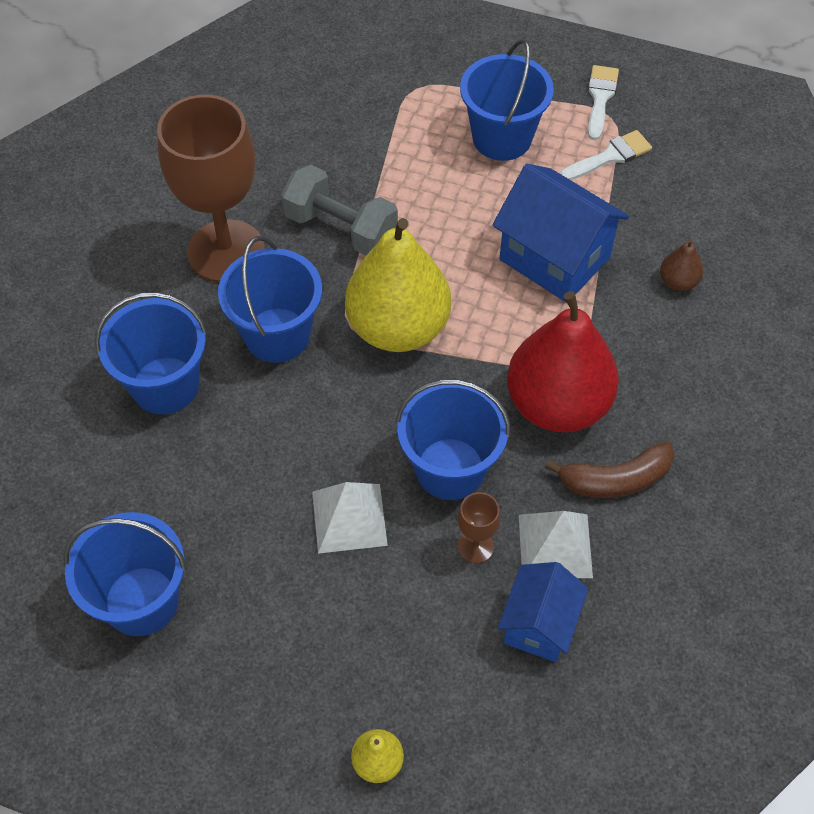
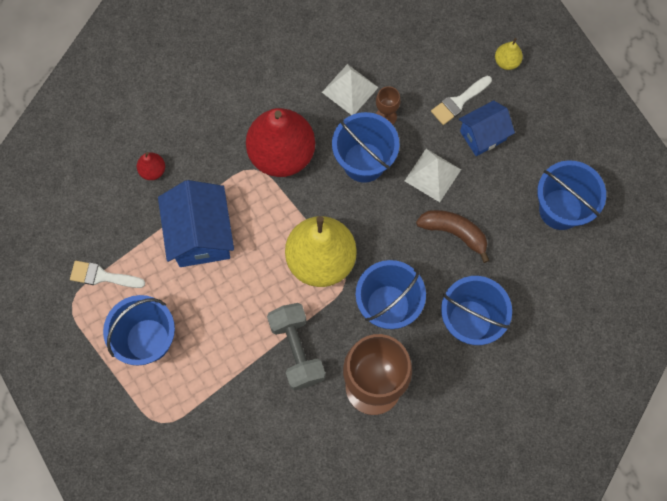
camera: 140 degrees left, 15 degrees up
blue house [498,562,588,662] -> blue house moved to [459,100,515,156]
brown banana [545,442,675,498] -> brown banana moved to [416,210,490,263]
white brush [588,65,619,140] -> white brush moved to [431,76,492,125]
brown pear [660,239,703,291] -> red pear [137,152,165,180]

